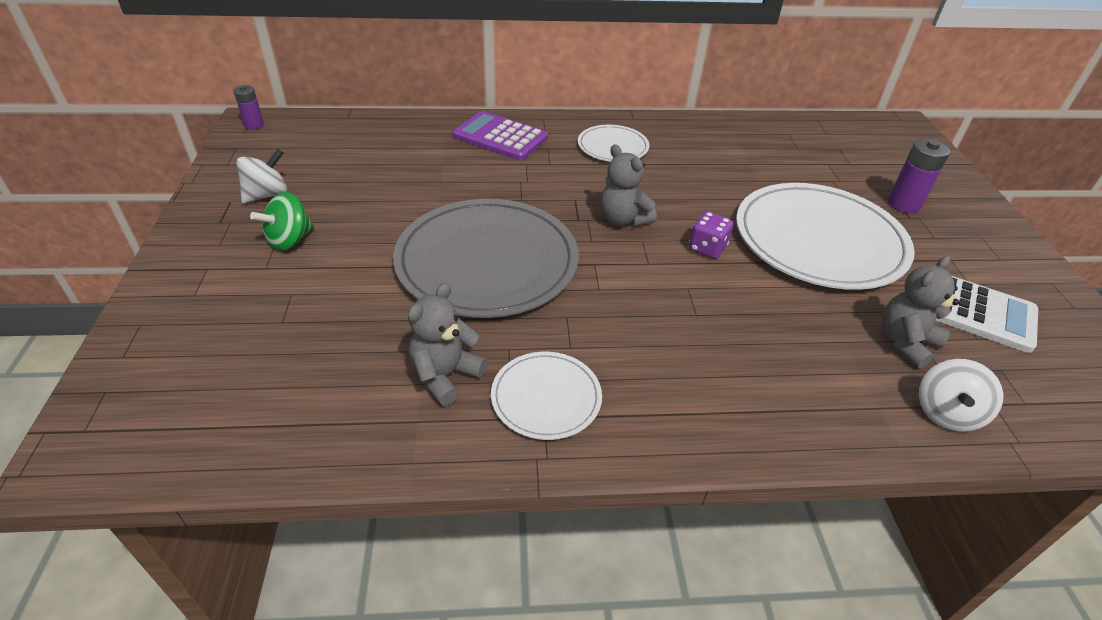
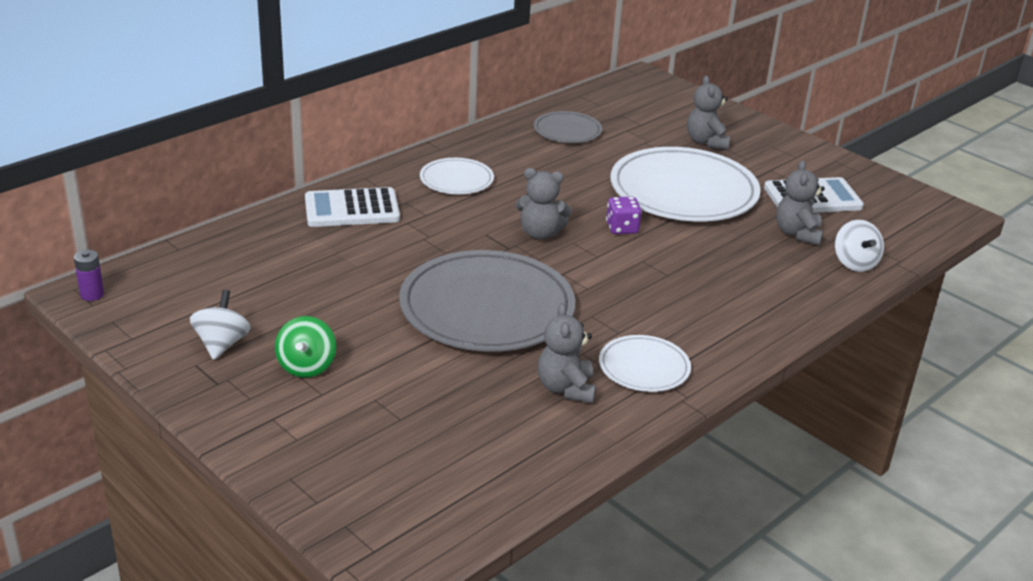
camera: 40 degrees left, 10 degrees down
purple calculator [452,111,548,160] -> white calculator [305,187,400,227]
purple battery [888,139,950,213] -> grey teddy bear [687,76,730,149]
none -> grey plate [534,111,602,143]

